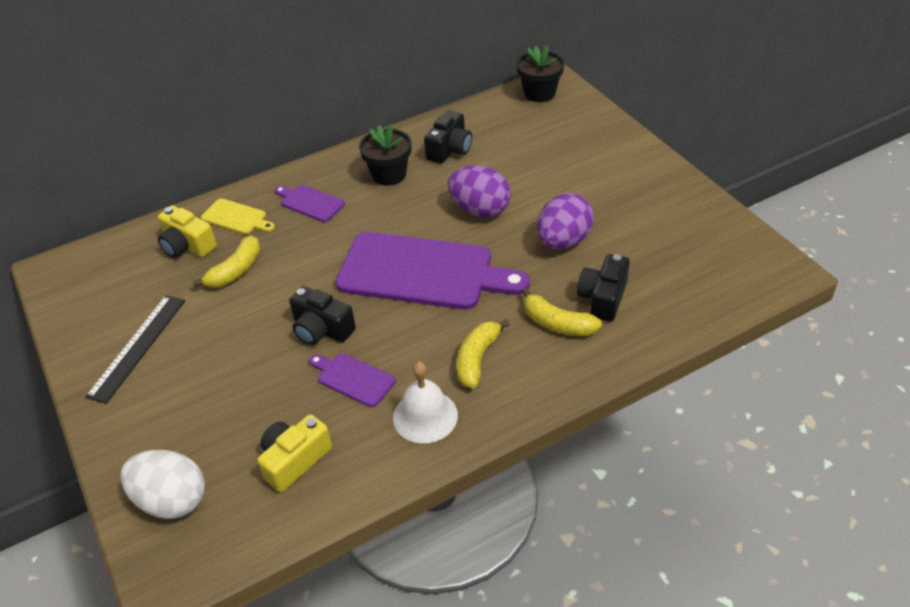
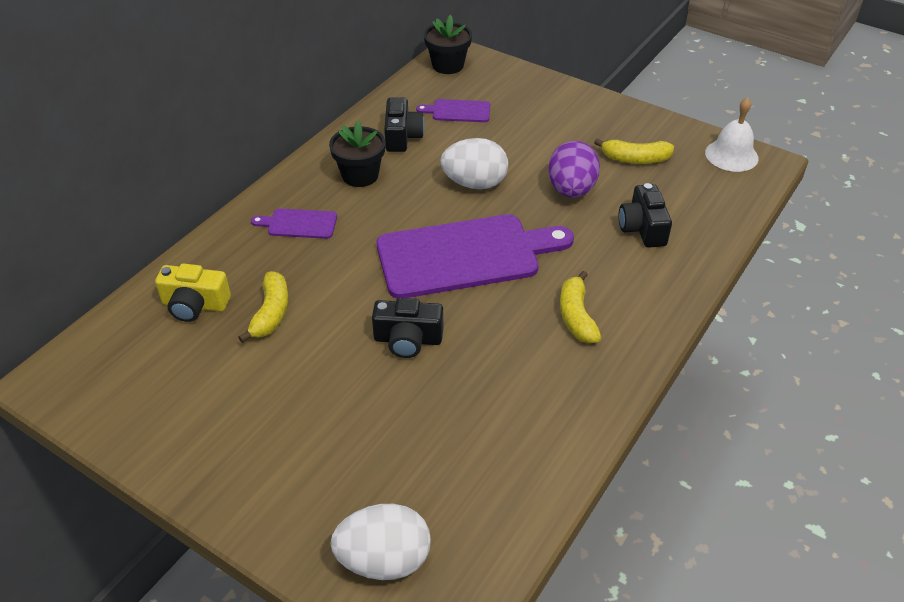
camera: 30 degrees left, 0 degrees up
black ruler [85,295,185,404] -> none
yellow cutting board [201,198,275,234] -> none
yellow camera [257,414,332,492] -> none
purple cutting board [309,353,396,407] -> purple cutting board moved to [416,99,490,122]
white bell [393,362,458,443] -> white bell moved to [705,97,758,172]
purple egg [448,166,511,218] -> white egg [440,138,508,189]
yellow banana [522,288,602,336] -> yellow banana moved to [594,138,674,164]

